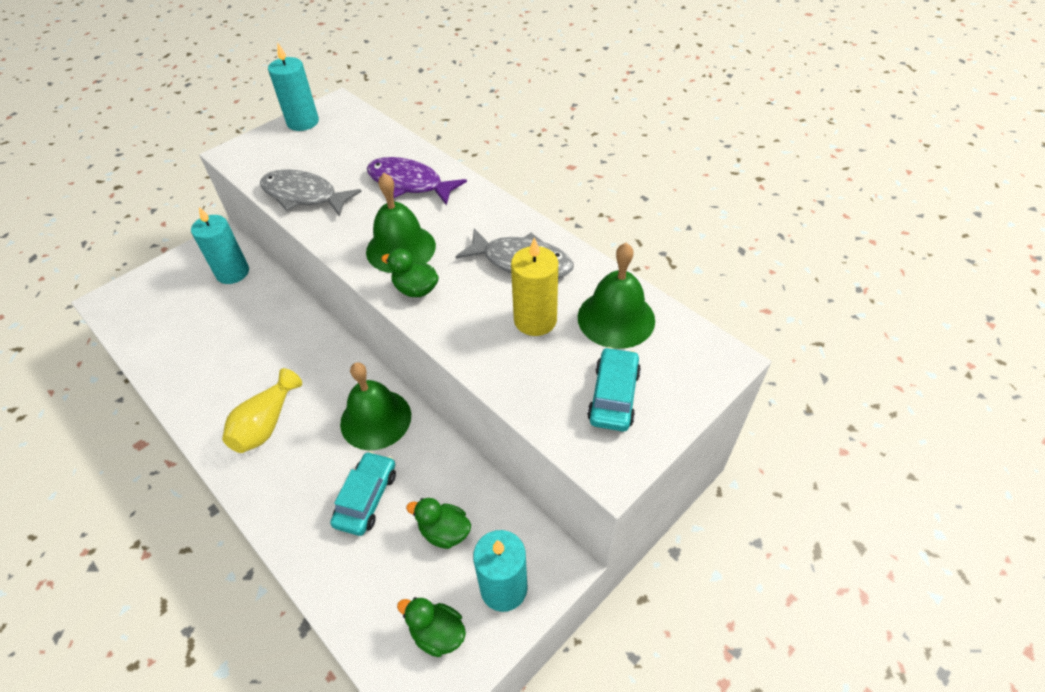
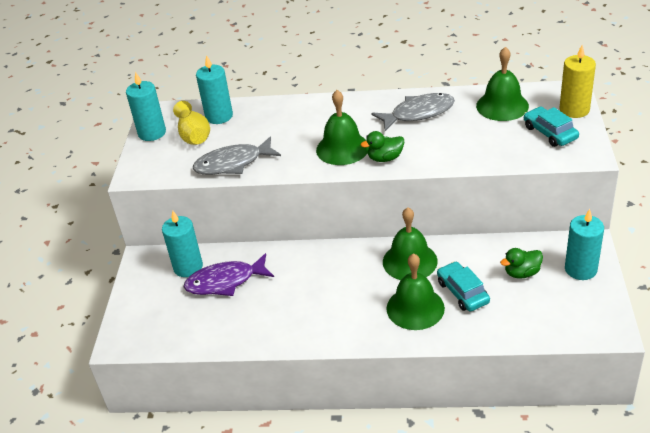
camera: 40 degrees left, 10 degrees down
yellow vase [222,368,302,453] -> yellow vase moved to [173,101,210,145]
purple fish [367,157,467,205] -> purple fish moved to [184,253,274,296]
green duck [397,597,466,657] -> none
yellow candle [511,237,558,336] -> yellow candle moved to [559,45,596,118]
none -> turquoise candle [196,55,233,124]
none -> green bell [386,253,445,330]

